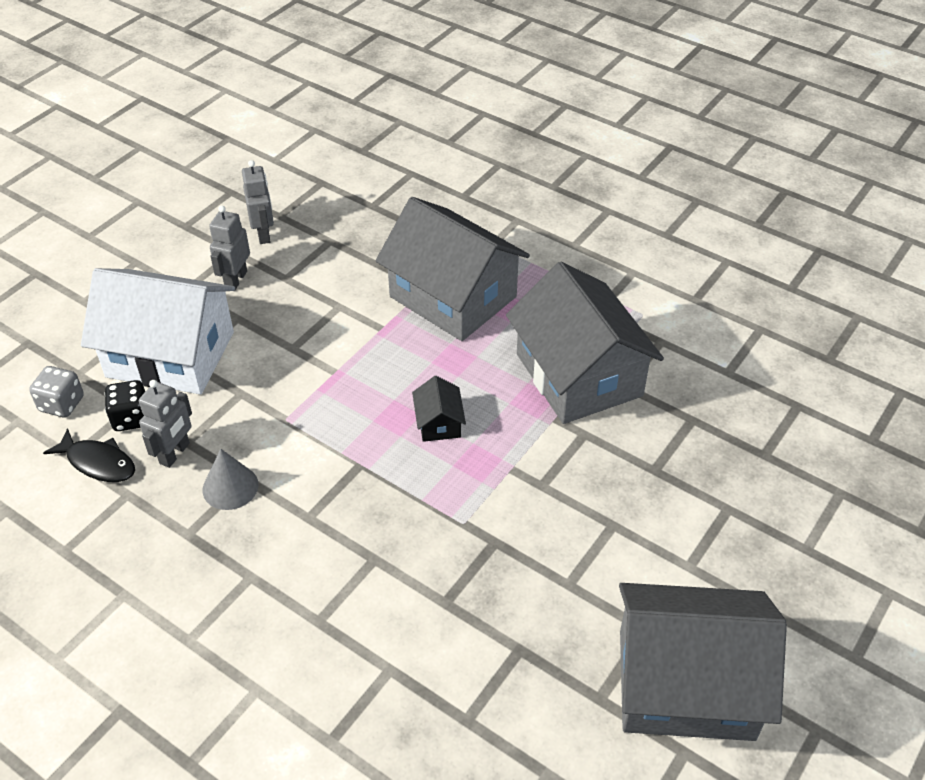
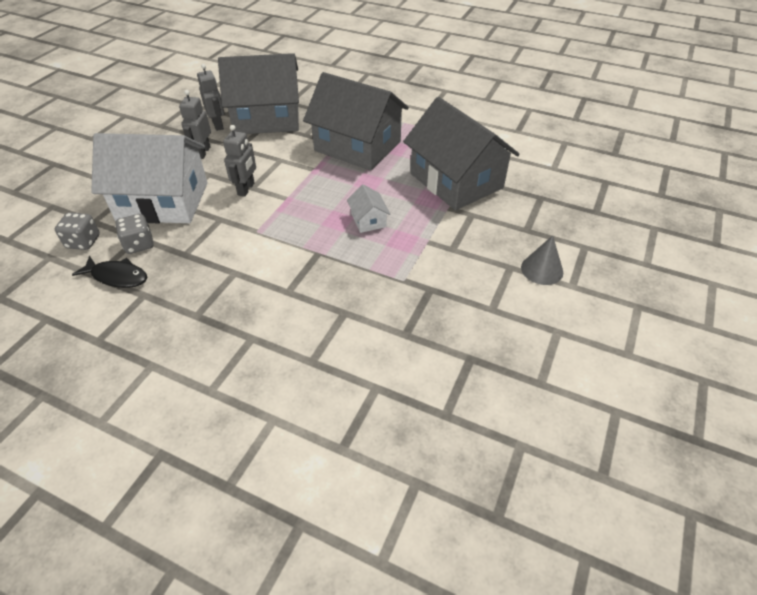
camera: 10 degrees left, 0 degrees up
black dice [104,380,145,431] -> grey dice [115,214,154,254]
grey robot [139,380,192,468] -> grey robot moved to [223,125,256,197]
grey cone [203,449,258,510] -> grey cone moved to [521,235,563,285]
black house [412,376,466,442] -> white house [347,184,391,233]
grey house [619,583,787,741] -> grey house moved to [218,53,299,134]

